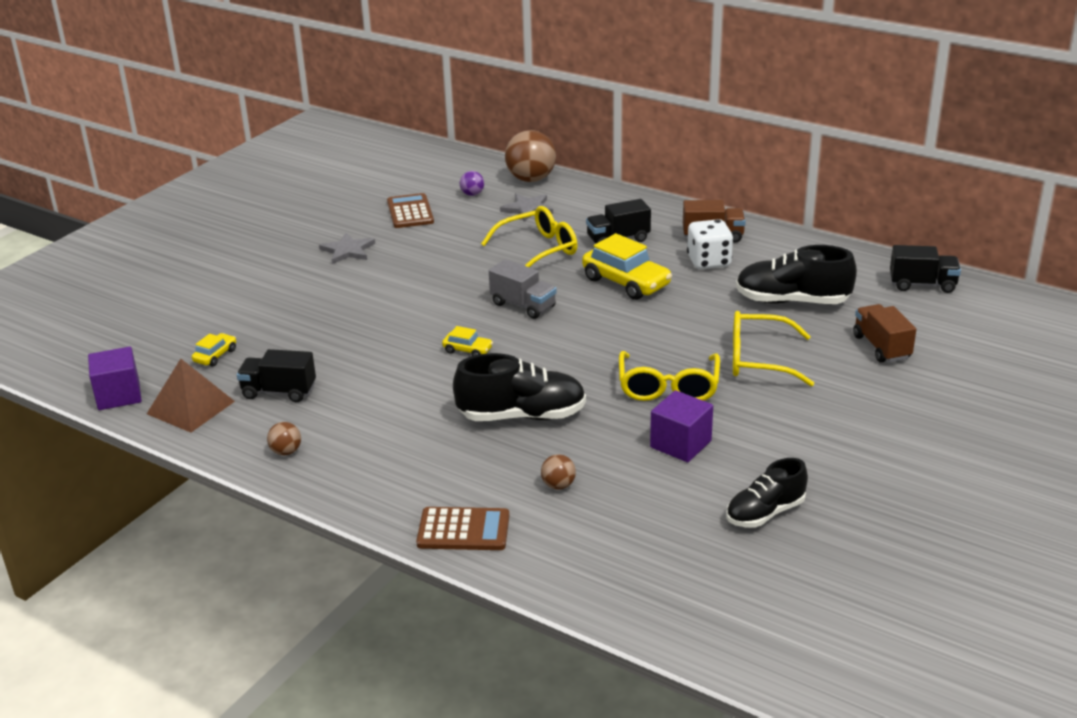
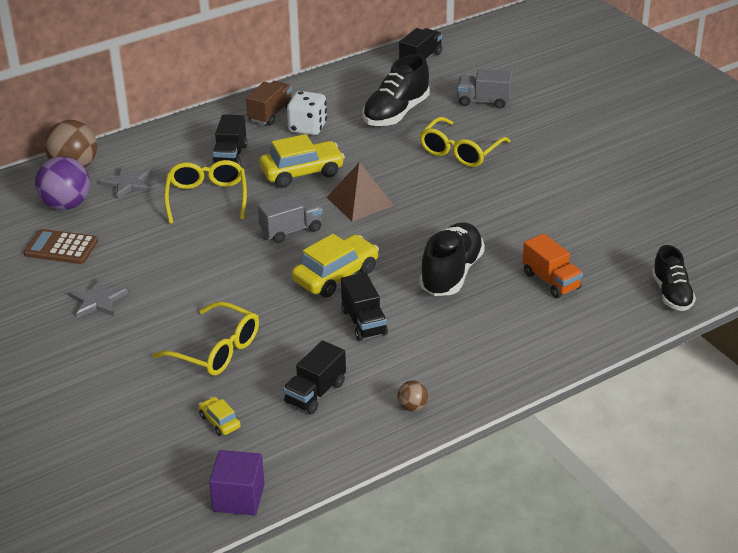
camera: 65 degrees left, 5 degrees up
brown pyramid [147,359,235,433] -> brown pyramid moved to [326,162,394,221]
brown calculator [416,507,509,550] -> none
yellow car [442,326,493,356] -> yellow car [292,234,379,297], size x2.03
purple ball [460,171,484,196] -> purple ball [35,156,90,210], size x2.09
brown ball [541,454,576,490] -> orange truck [522,233,583,298]
yellow glasses [619,351,720,401] -> yellow glasses moved to [152,302,259,376]
purple cube [650,390,713,462] -> none
black shoe [726,458,808,528] -> black shoe moved to [652,245,696,311]
brown truck [853,304,916,363] -> grey truck [457,69,512,109]
none -> black truck [341,272,388,341]

